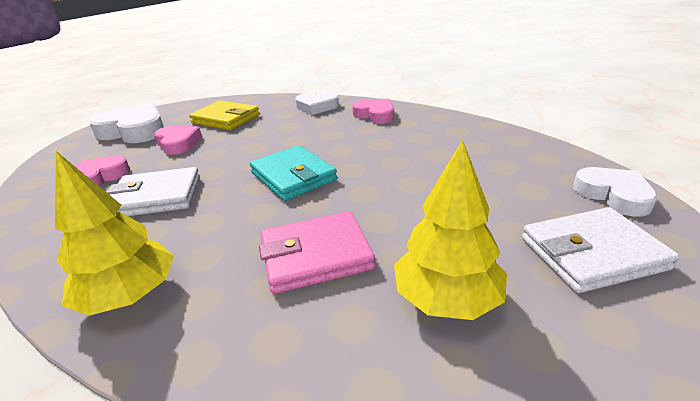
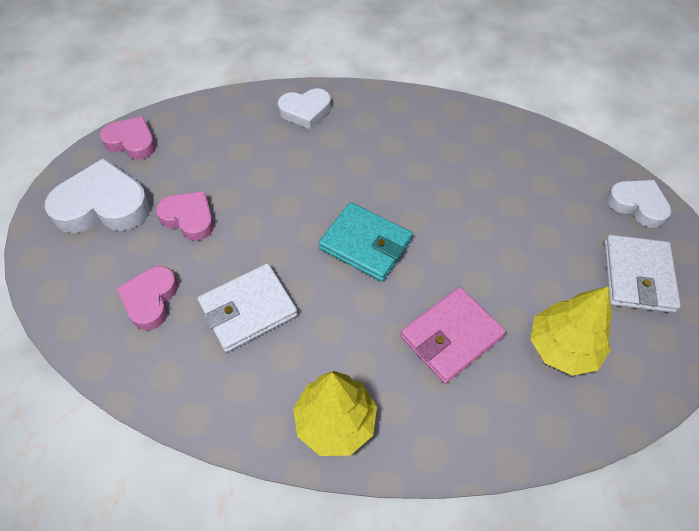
camera: 25 degrees left, 25 degrees up
yellow wallet [189,101,260,130] -> none
pink heart [352,99,394,124] -> pink heart moved to [100,116,156,160]
white wallet [522,207,679,293] -> white wallet turned 45 degrees counterclockwise [604,235,681,313]

